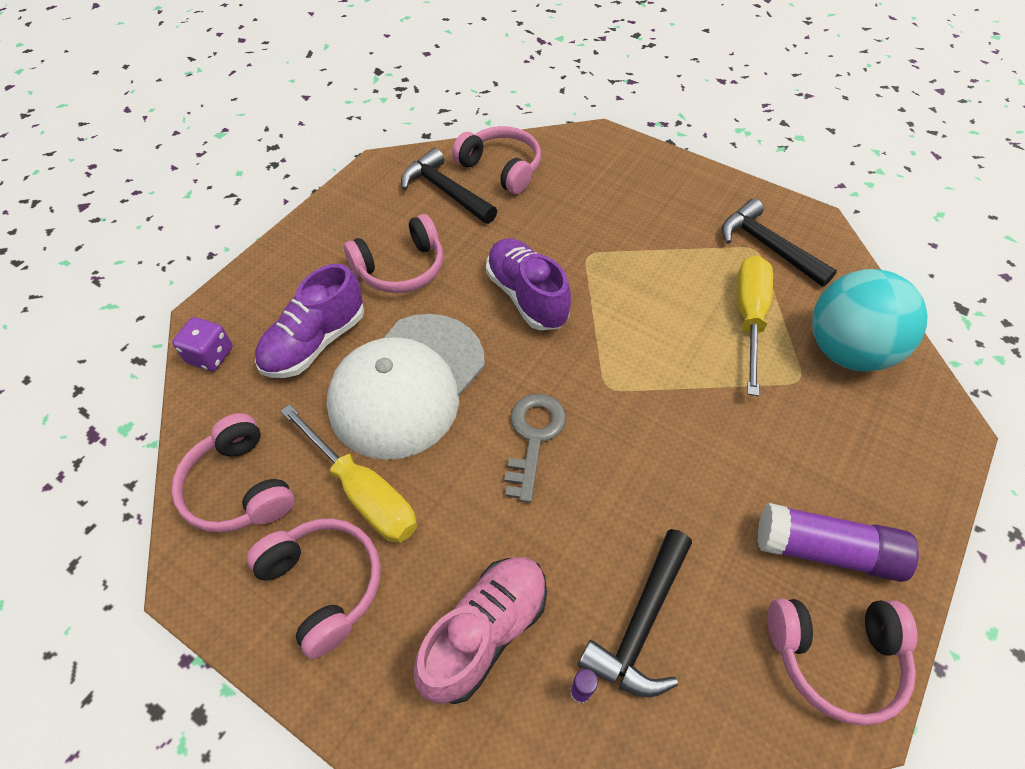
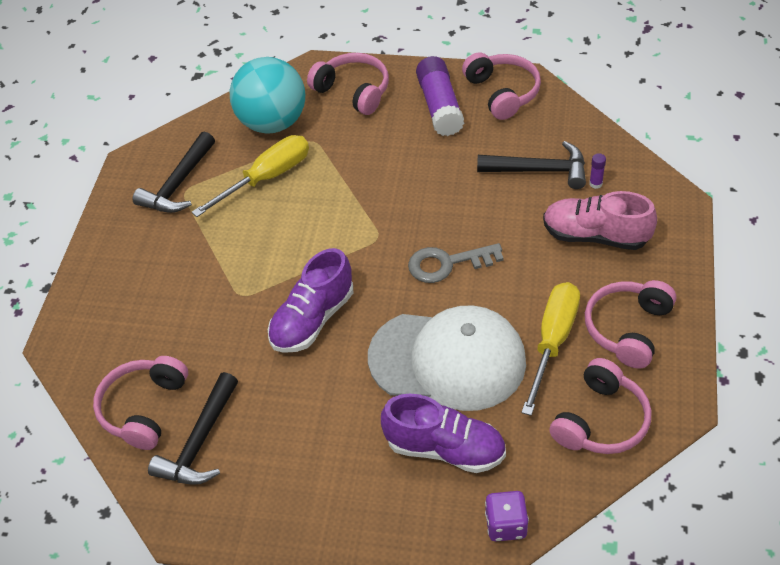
camera: 110 degrees left, 5 degrees down
pink headphones [344,214,443,293] -> pink headphones moved to [307,53,389,115]
yellow screwdriver [737,255,773,396] -> yellow screwdriver turned 150 degrees clockwise [192,135,309,217]

